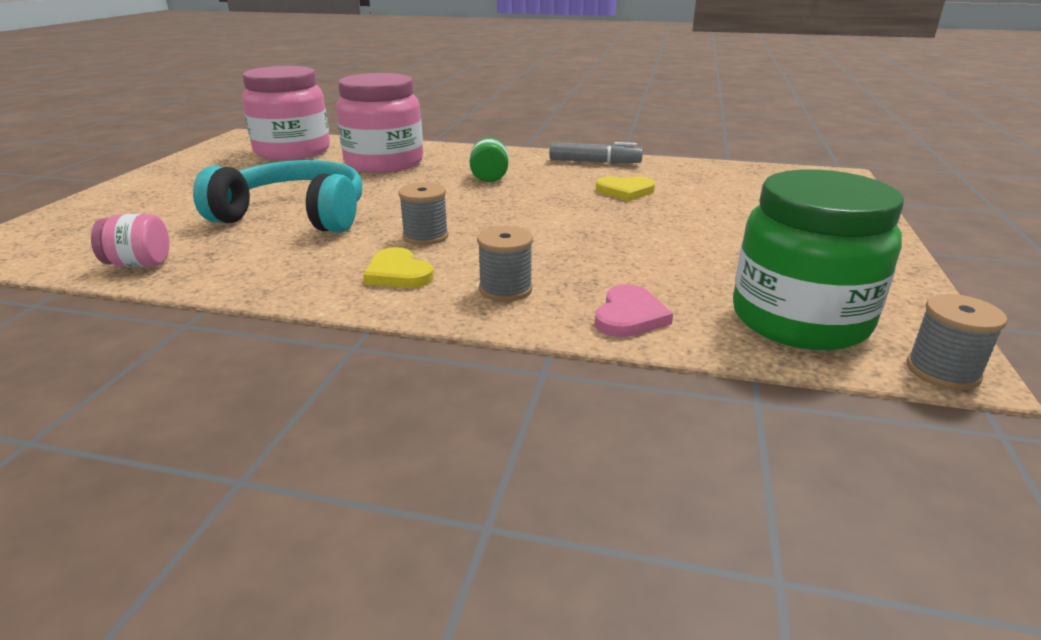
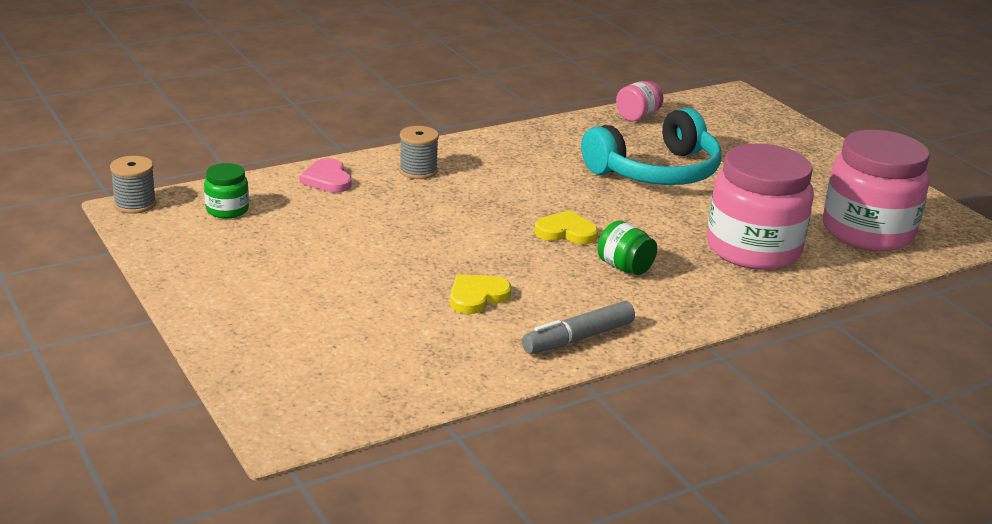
camera: 135 degrees right, 0 degrees up
yellow heart [363,247,434,288] -> yellow heart moved to [534,210,598,244]
grey spool [398,182,449,245] -> none
green jar [733,169,904,350] -> green jar [204,163,249,218], size x0.45

